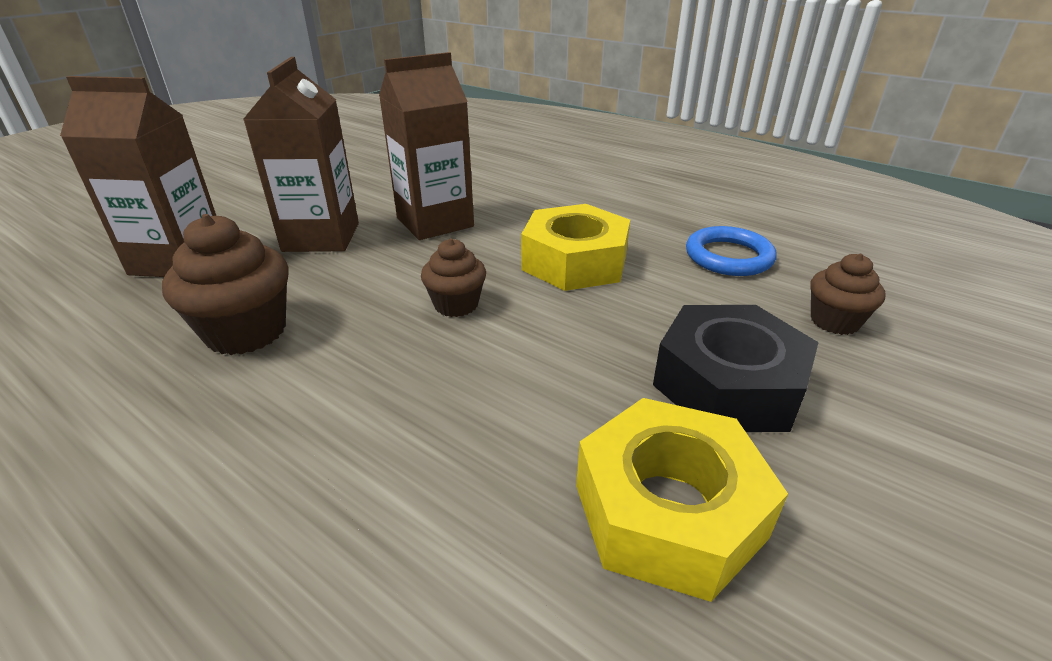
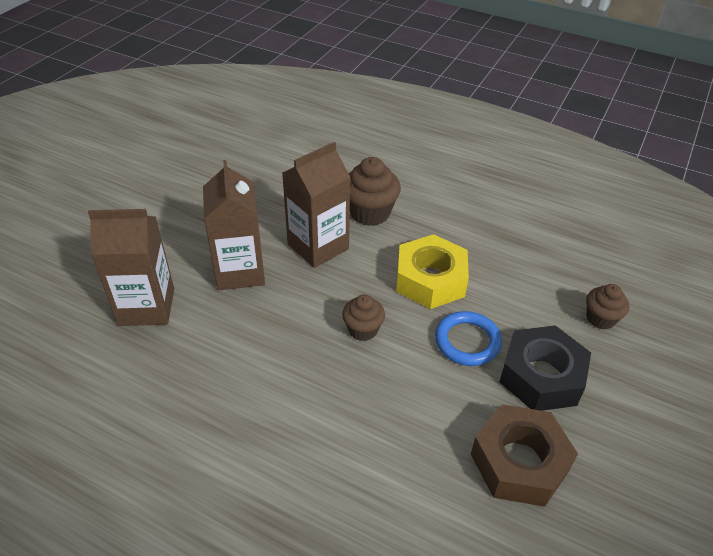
camera: 10 degrees left, 10 degrees up
brown cupcake [162,214,289,355] -> brown cupcake moved to [348,157,401,226]
yellow nut [576,398,788,602] -> brown nut [471,404,578,507]
blue ring [686,226,777,276] -> blue ring moved to [435,311,502,366]

